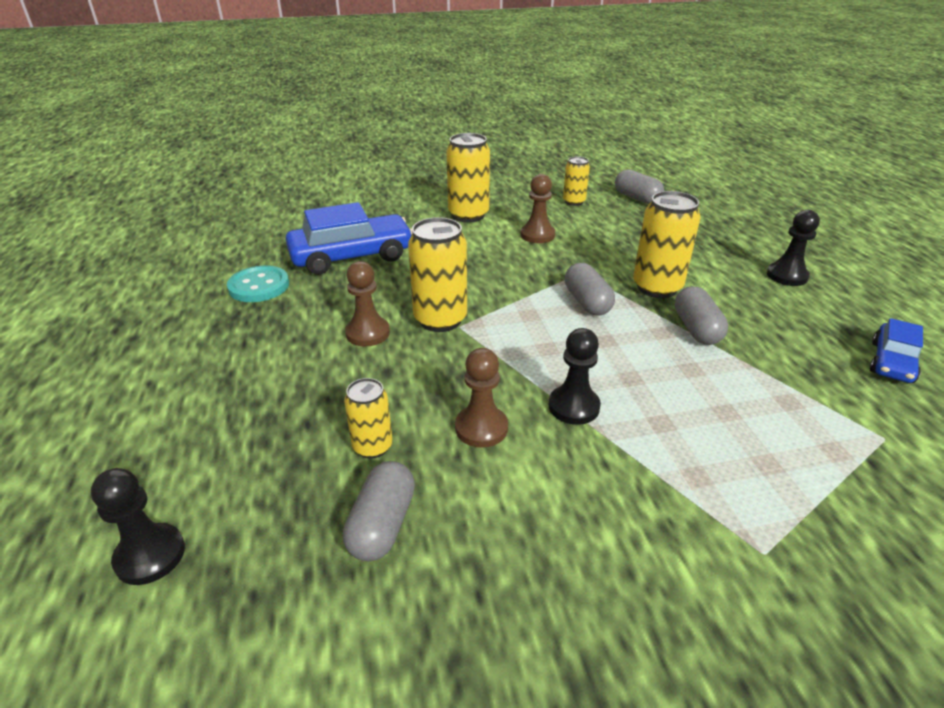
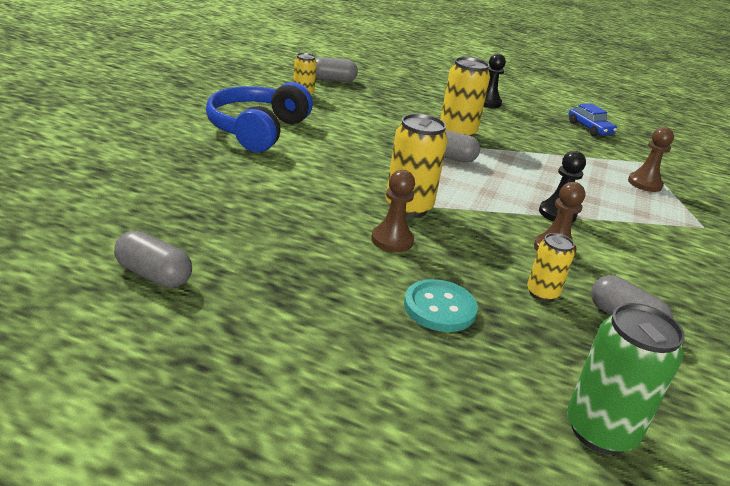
camera: 60 degrees left, 5 degrees down
black pawn [91,468,185,585] -> green can [567,303,685,455]
turquoise button [227,265,289,302] -> turquoise button moved to [404,279,478,332]
blue car [286,202,412,275] -> none
yellow can [446,133,490,223] -> blue headphones [206,82,313,152]
brown pawn [521,174,555,243] -> brown pawn moved to [628,127,674,192]
grey capsule [675,286,728,345] -> grey capsule moved to [114,231,192,288]

